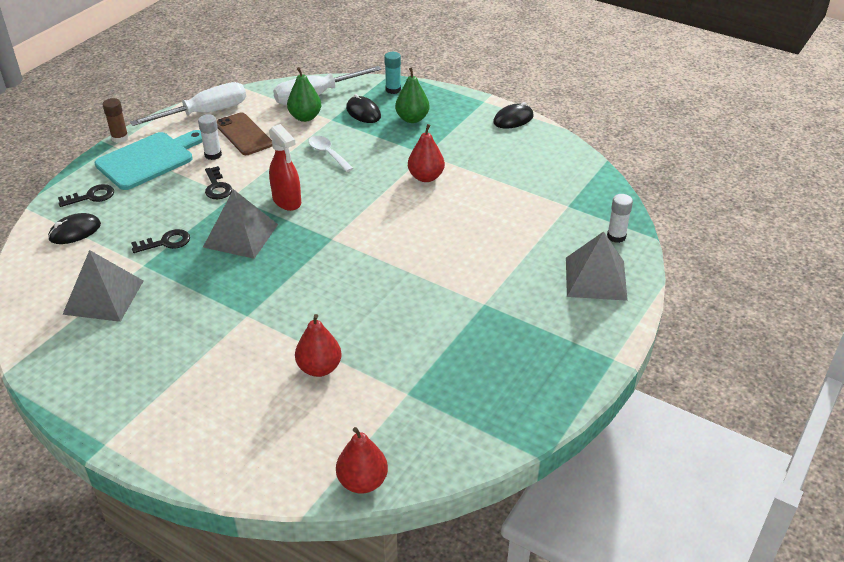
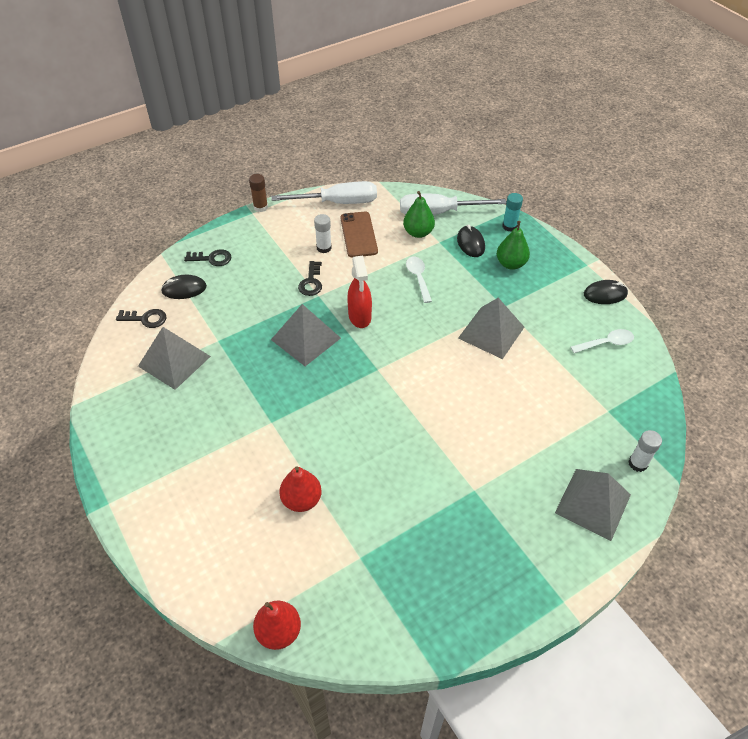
camera: 25 degrees right, 10 degrees up
turquoise cutting board [95,130,202,190] -> none
black key [131,229,190,253] -> black key moved to [116,309,166,328]
red pear [408,124,445,182] -> grey pyramid [458,298,524,359]
none -> white spoon [571,329,634,353]

